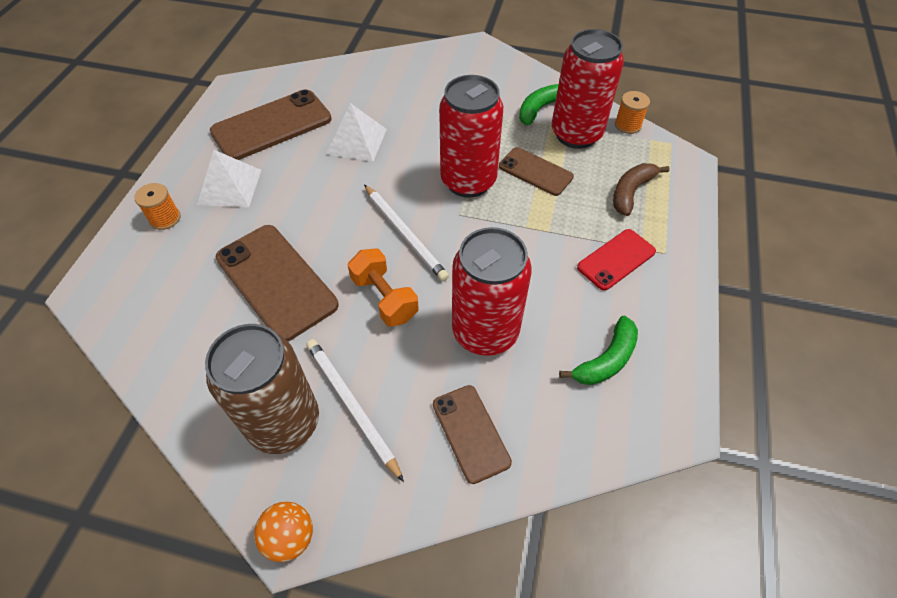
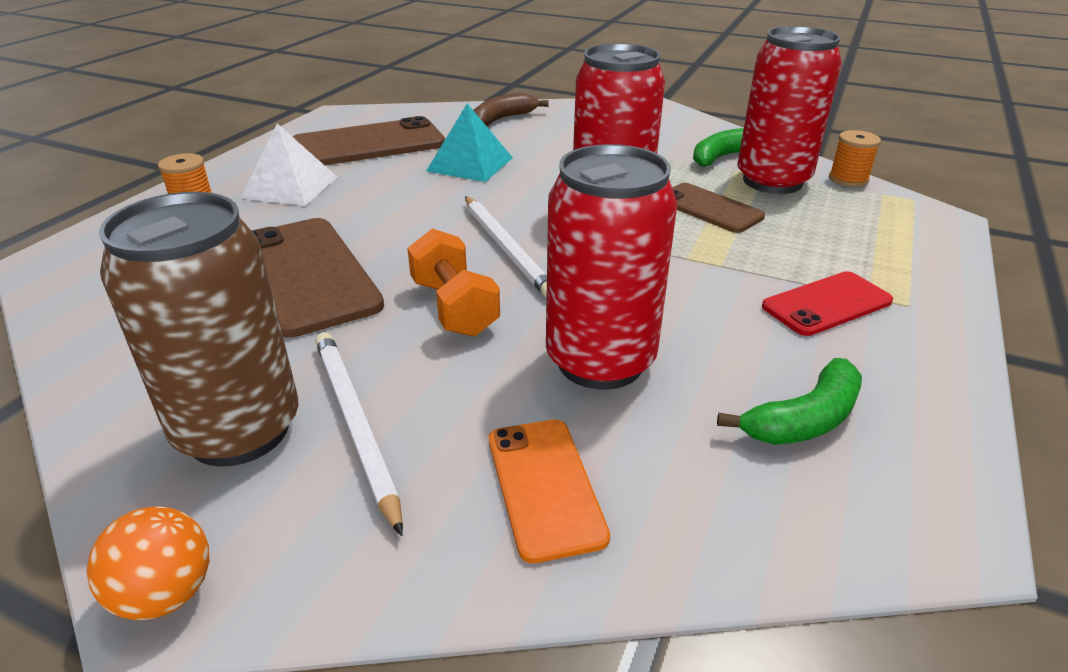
camera: 10 degrees right, 20 degrees down
white pyramid [326,103,387,162] -> turquoise pyramid [426,103,513,182]
brown phone [433,385,512,484] -> orange phone [489,419,610,563]
brown banana [613,163,670,216] -> brown banana moved to [473,93,549,126]

